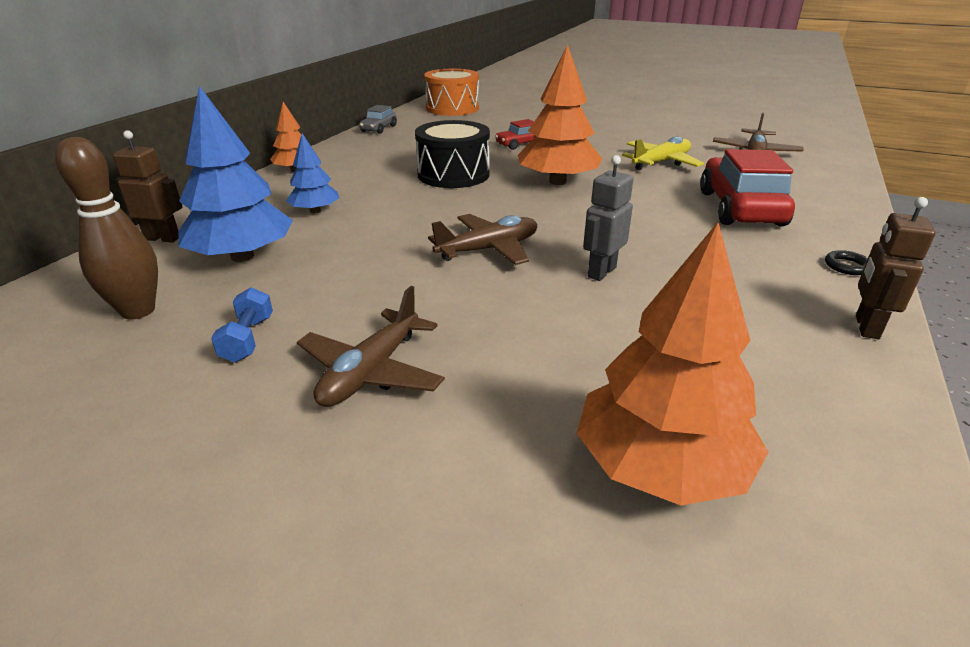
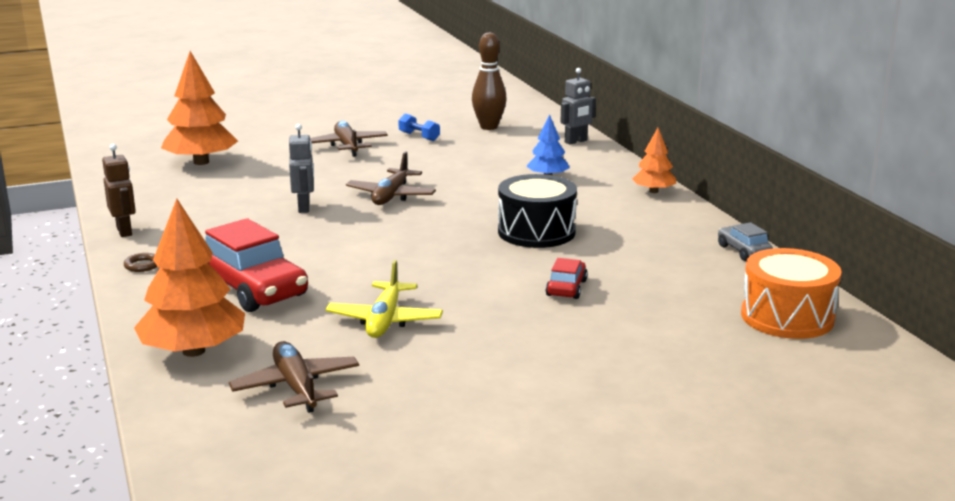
camera: 135 degrees right, 10 degrees down
brown robot [113,130,183,243] -> grey robot [561,68,596,145]
blue tree [178,86,293,262] -> none
orange tree [518,44,602,185] -> orange tree moved to [134,199,245,357]
black ring [825,250,868,275] -> brown ring [124,253,157,272]

